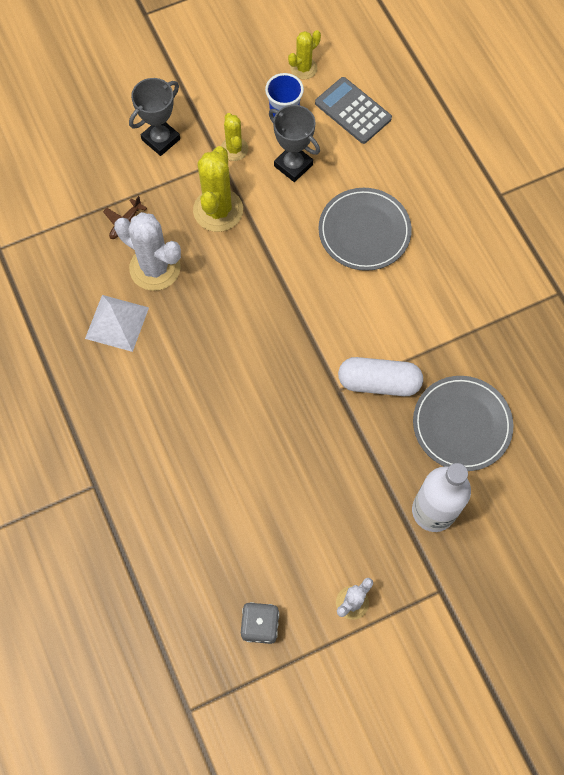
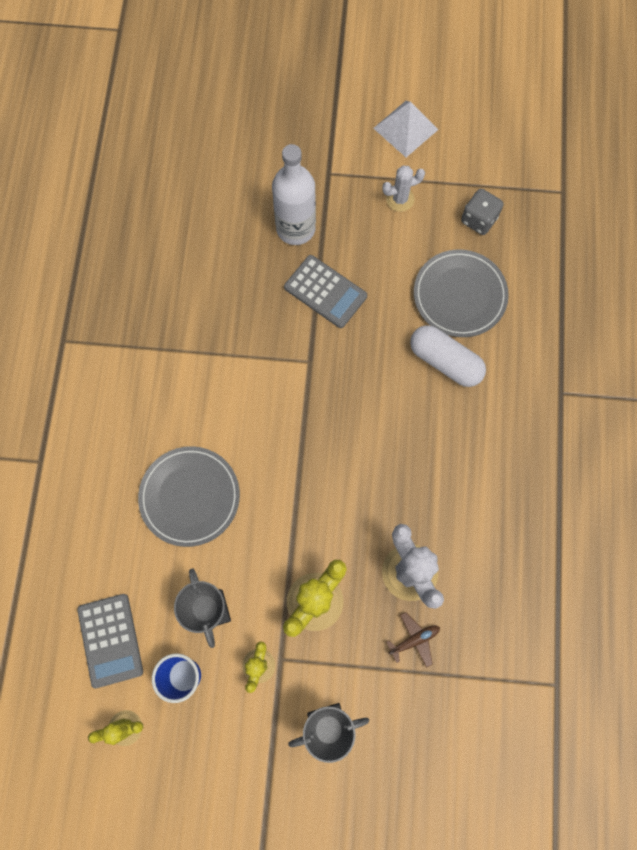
camera: 150 degrees left, 5 degrees up
white pyramid [85,295,149,352] -> white pyramid moved to [373,101,439,157]
white capsule [338,357,423,396] -> white capsule moved to [410,325,486,387]
grey plate [413,376,513,471] -> grey plate moved to [414,250,509,337]
none -> grey calculator [284,255,367,328]

